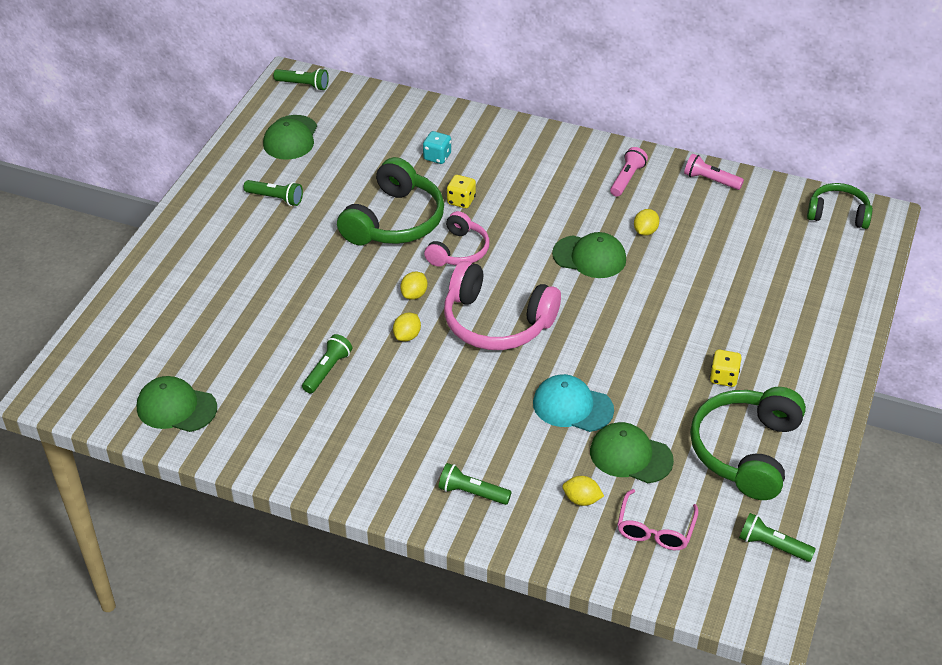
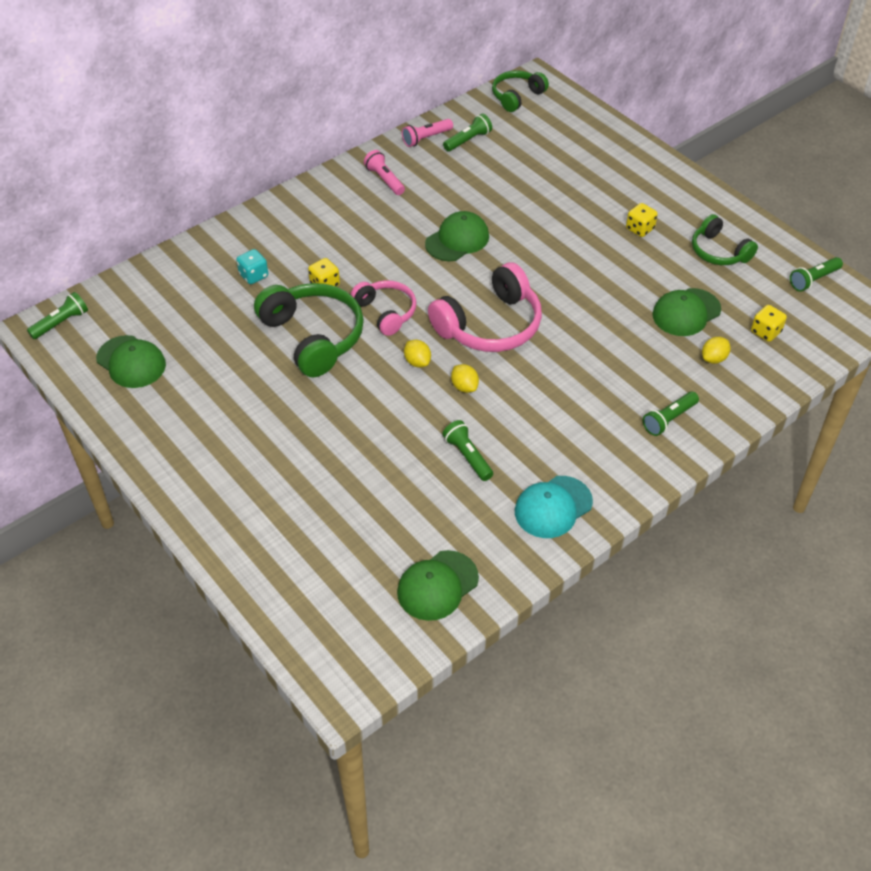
camera: 60 degrees left, 5 degrees up
green flashlight [243,180,303,206] -> green flashlight moved to [443,113,492,151]
turquoise cap [533,374,614,432] -> turquoise cap moved to [515,476,593,538]
pink glasses [617,489,699,550] -> yellow dice [751,305,787,342]
yellow lemon [634,209,659,236] -> none
green headphones [690,387,806,500] -> green headphones [692,214,758,265], size x0.61

